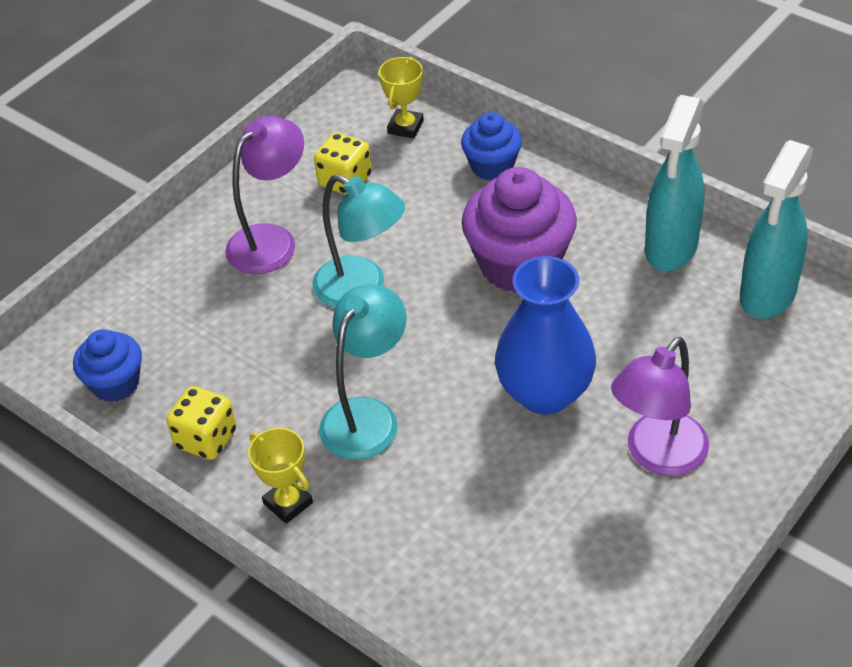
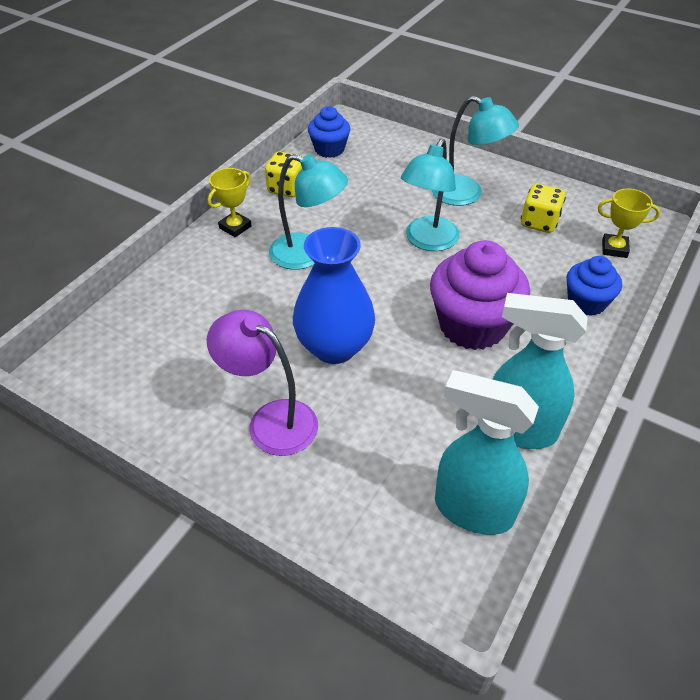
camera: 80 degrees right, 0 degrees up
purple lamp [225,116,304,274] -> turquoise lamp [432,96,519,206]

